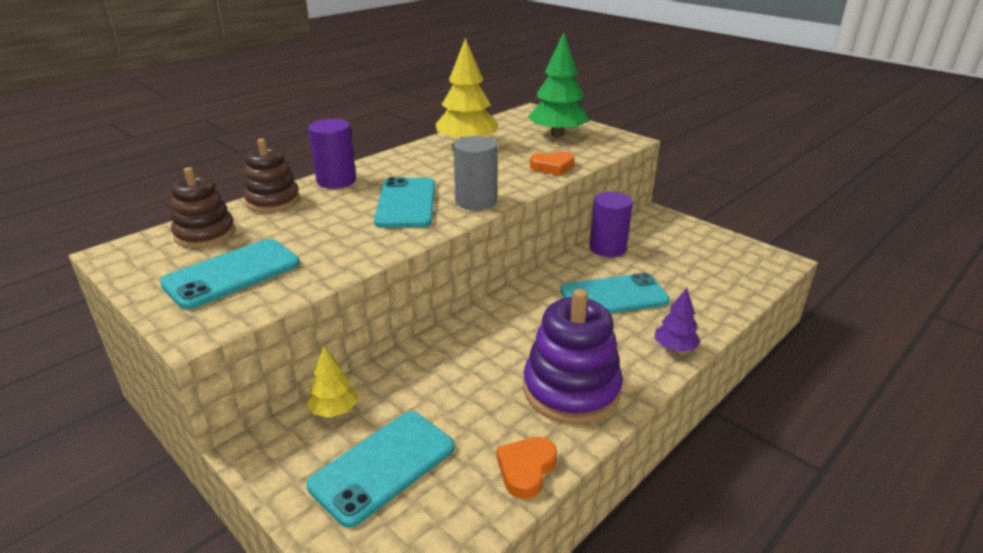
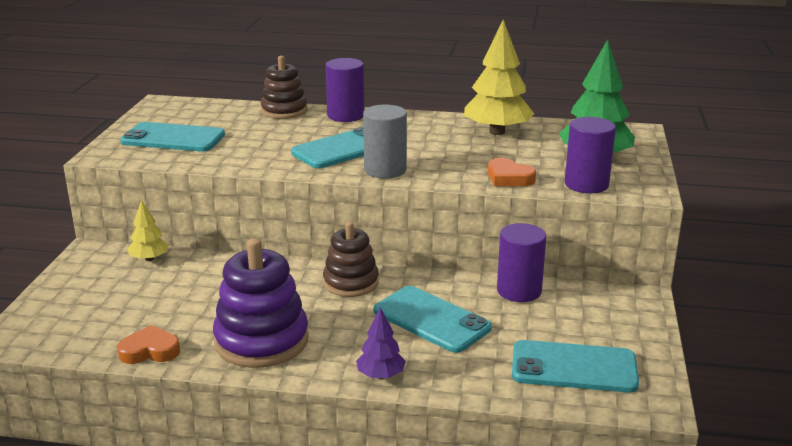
camera: 55 degrees right, 5 degrees down
brown stacking toy [171,167,235,248] -> brown stacking toy moved to [323,222,379,297]
turquoise phone [306,411,455,528] -> turquoise phone moved to [512,340,639,393]
none -> purple cylinder [565,117,616,193]

